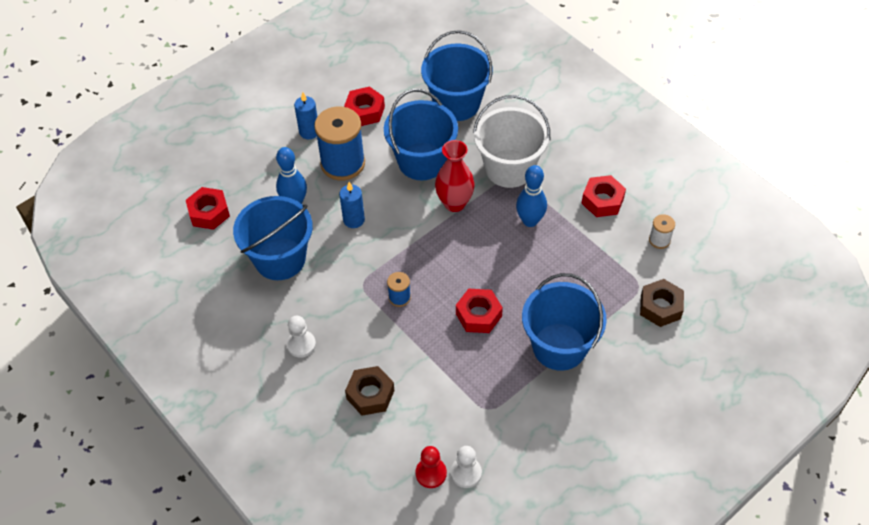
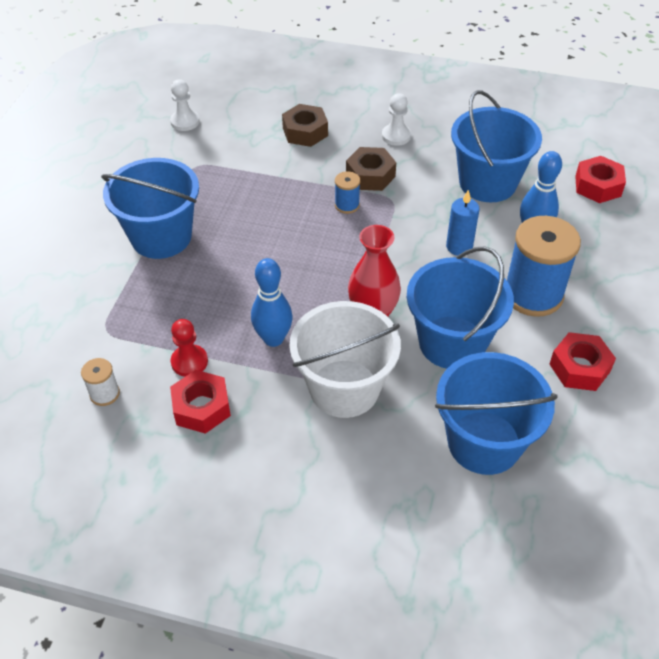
camera: 145 degrees right, 5 degrees down
blue candle [294,92,317,139] -> none
red pawn [415,446,447,488] -> red pawn moved to [171,319,208,377]
red nut [456,289,503,333] -> none
brown nut [640,279,684,327] -> brown nut moved to [346,147,396,191]

